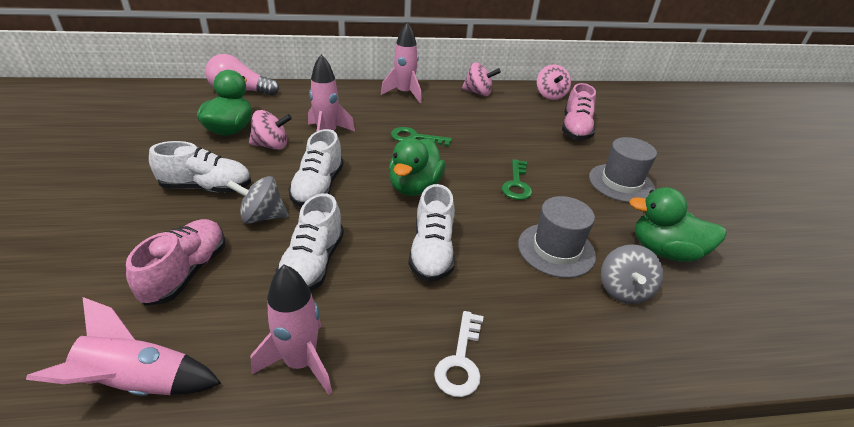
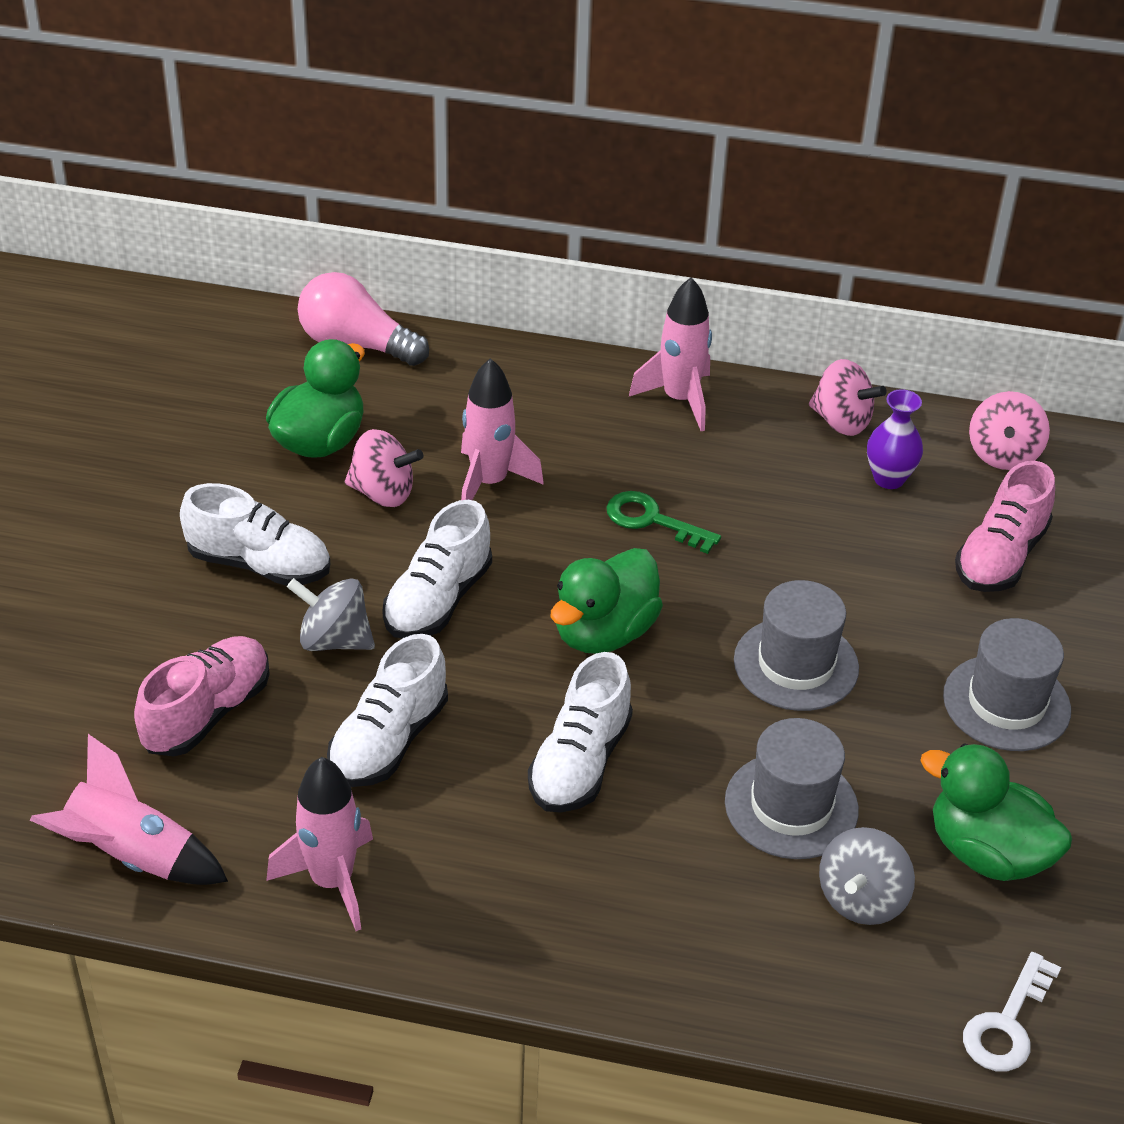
camera: 20 degrees right, 5 degrees up
white key [434,311,484,397] -> white key moved to [963,952,1061,1071]
green key [502,159,532,200] -> grey hat [734,580,859,711]
none -> purple vase [867,389,923,489]

